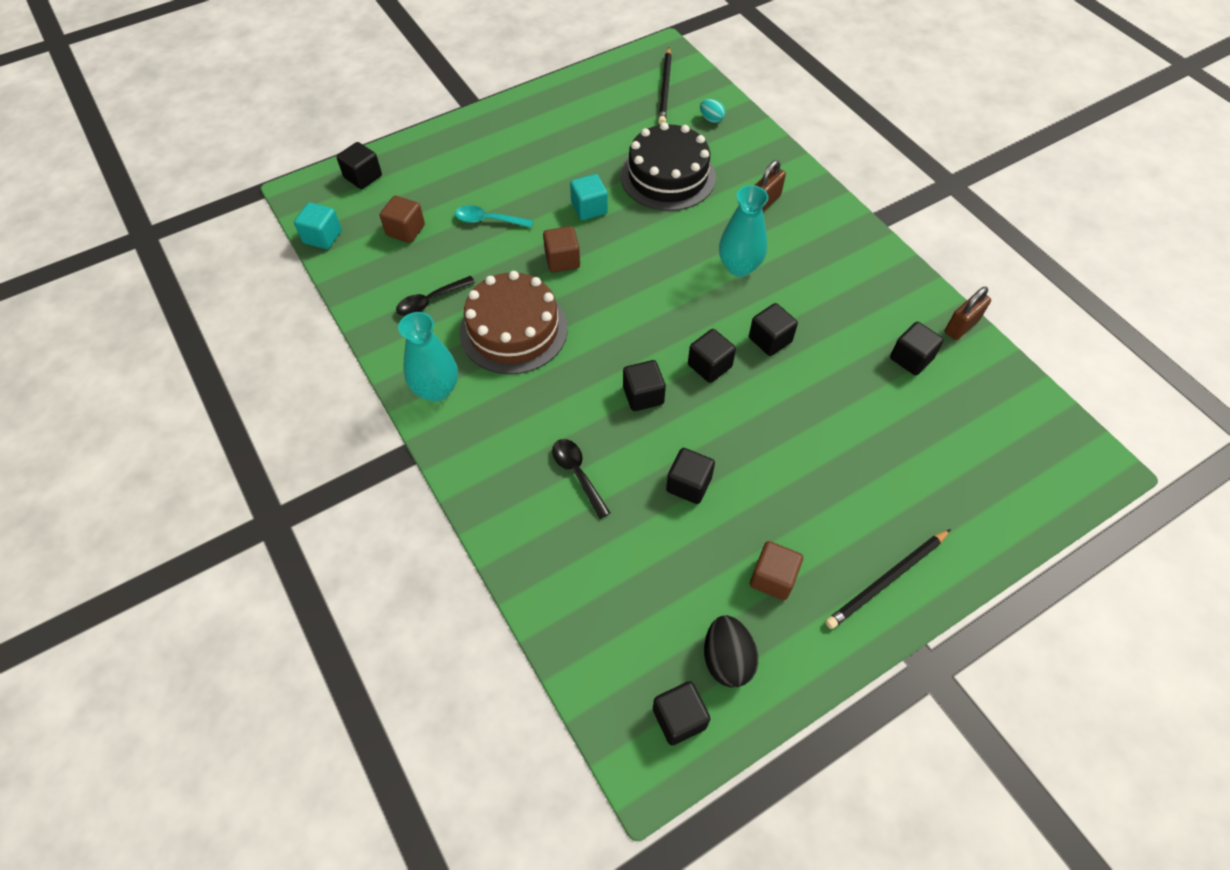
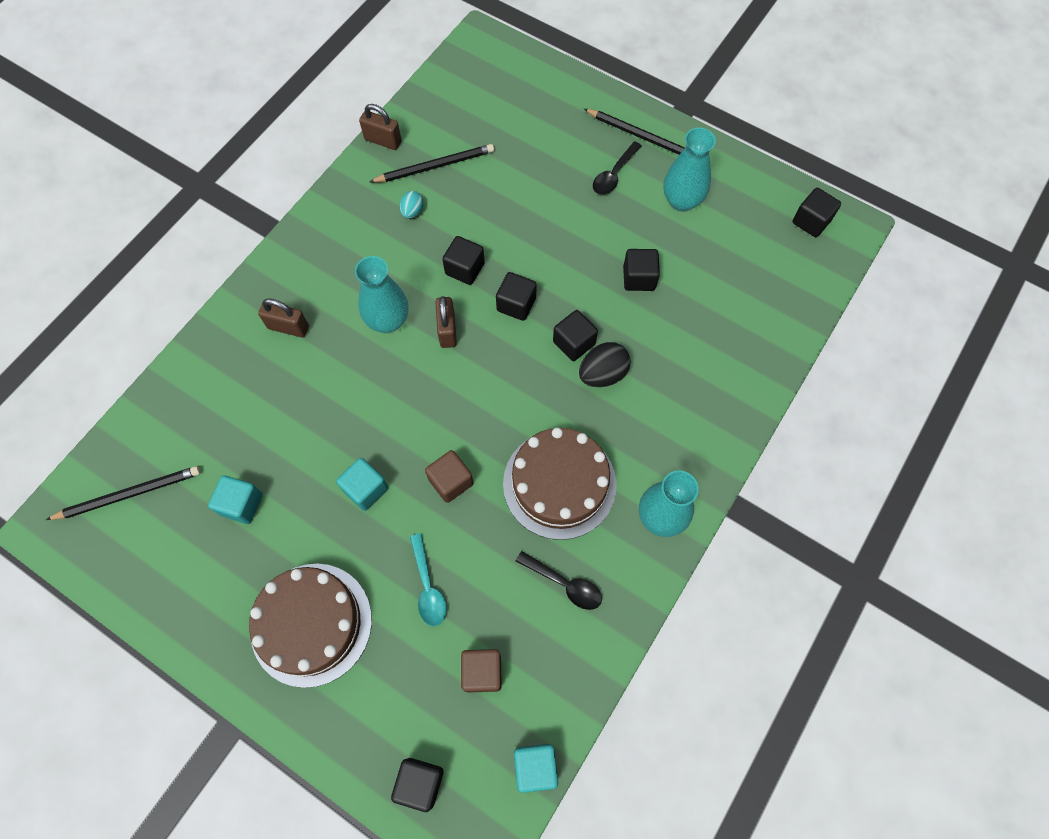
camera: 115 degrees left, 10 degrees up
black spoon [552,439,610,519] -> black spoon moved to [593,141,642,194]
black cake [621,122,716,211] -> none
turquoise egg [700,99,725,123] -> turquoise egg moved to [400,191,424,219]
black egg [704,615,758,688] -> black egg moved to [579,342,631,387]
brown cube [750,541,803,600] -> turquoise vase [664,128,716,211]
black cube [890,322,944,375] -> black pencil [370,144,494,183]
none -> turquoise cube [208,476,263,524]
none -> brown cake [249,564,372,688]
none -> brown padlock [435,296,457,348]

